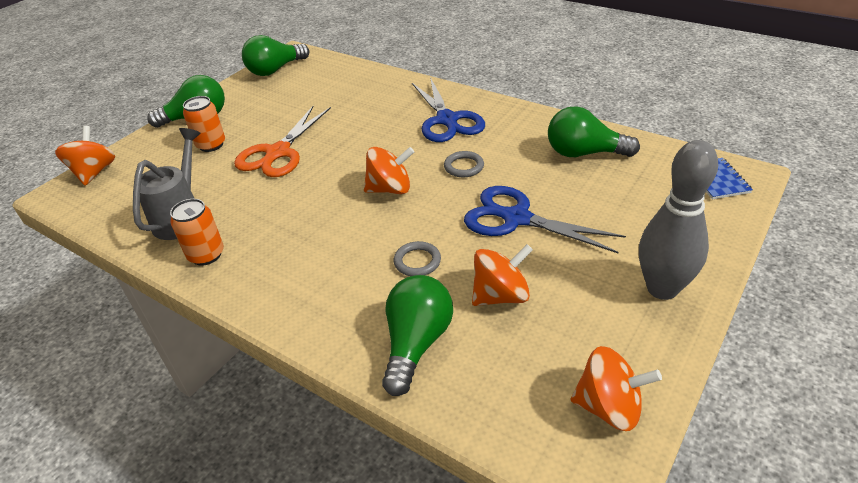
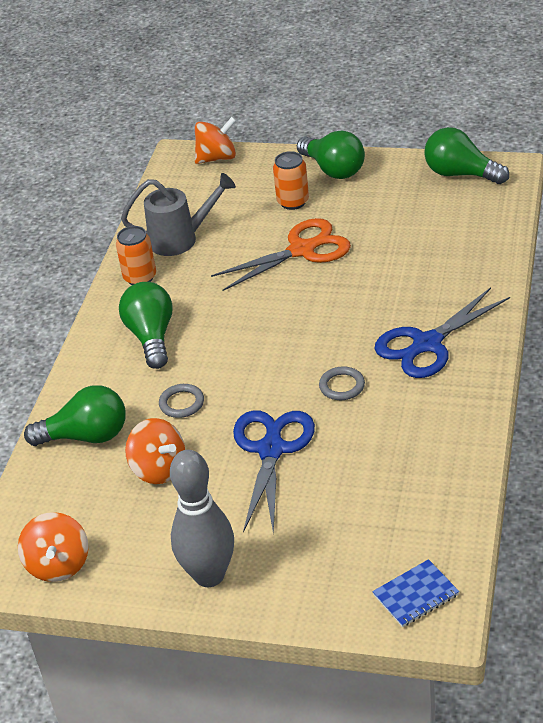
camera: 70 degrees right, 0 degrees up
orange scissors [234,106,331,177] -> orange scissors turned 150 degrees clockwise [211,218,351,291]
orange spinning top [364,147,414,194] -> none
green light bulb [548,106,640,157] -> green light bulb moved to [119,282,173,369]

